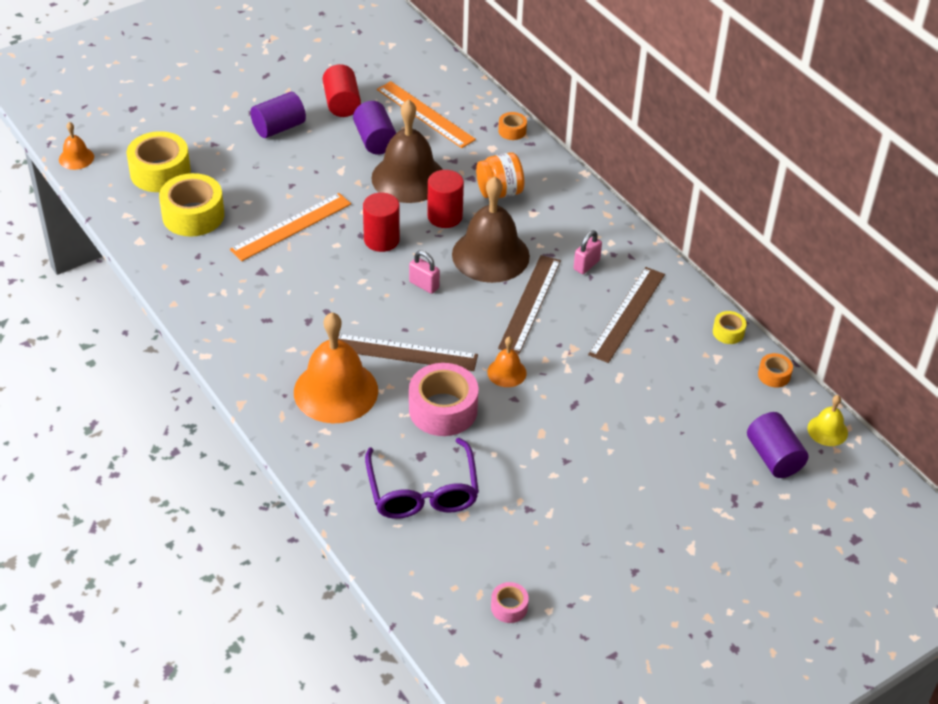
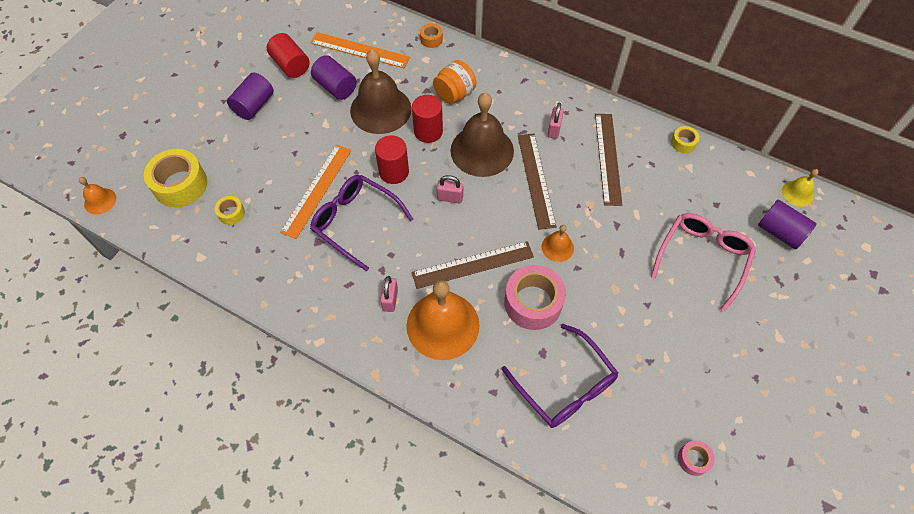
camera: 25 degrees left, 15 degrees up
yellow tape [159,173,224,237] -> yellow tape [215,196,245,225], size x0.48
orange tape [758,353,793,388] -> none
none -> purple glasses [310,175,413,272]
none -> pink padlock [380,276,398,312]
none -> pink glasses [651,213,756,312]

